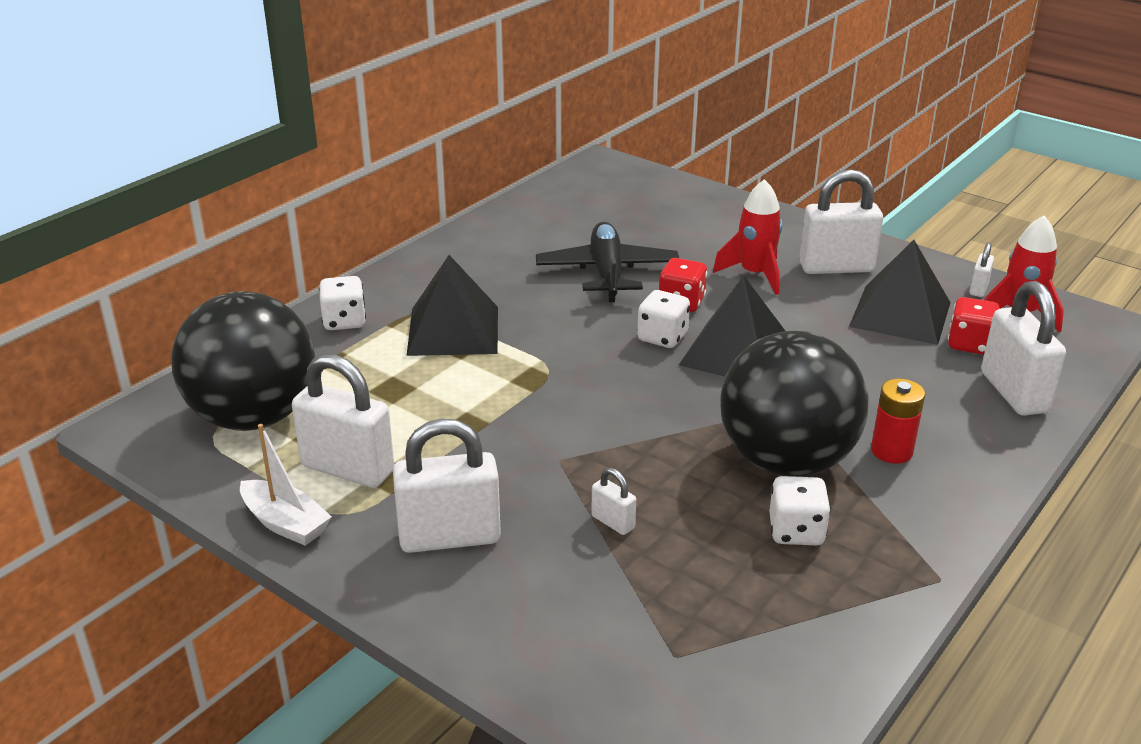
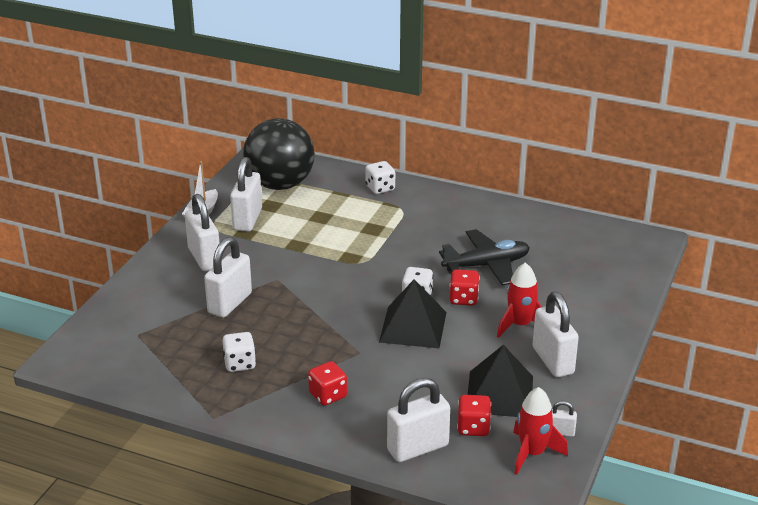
camera: 75 degrees right, 0 degrees up
black pyramid [407,255,498,356] -> none
white padlock [591,467,636,535] -> white padlock [204,237,252,318], size x2.14
black ball [720,331,869,477] -> none
red battery [871,378,925,464] -> red dice [308,361,347,406]

